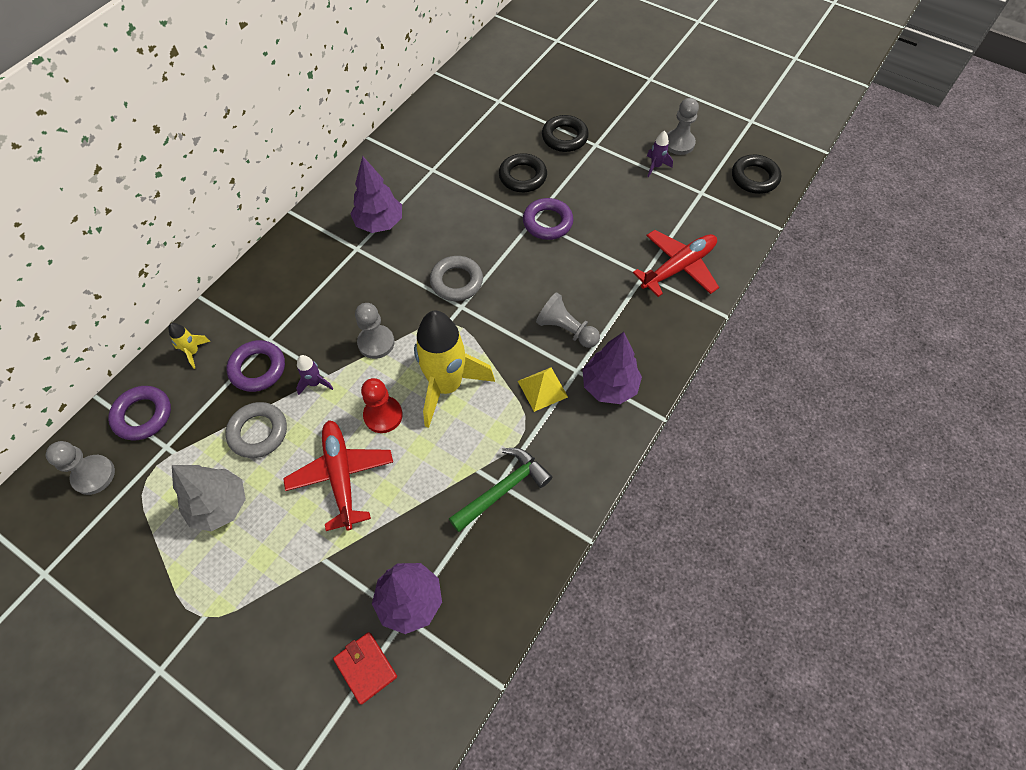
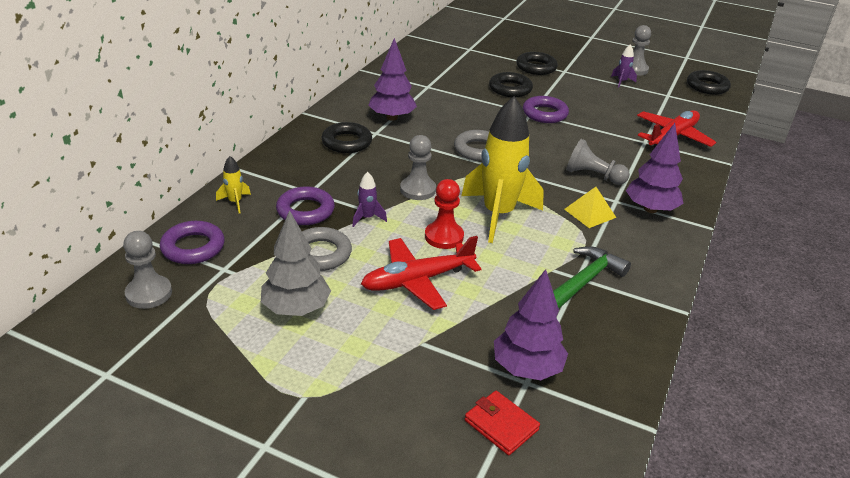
camera: 10 degrees left, 25 degrees down
red plane [283,420,393,531] -> red plane turned 90 degrees counterclockwise [361,236,481,310]
none -> black ring [321,122,372,153]

